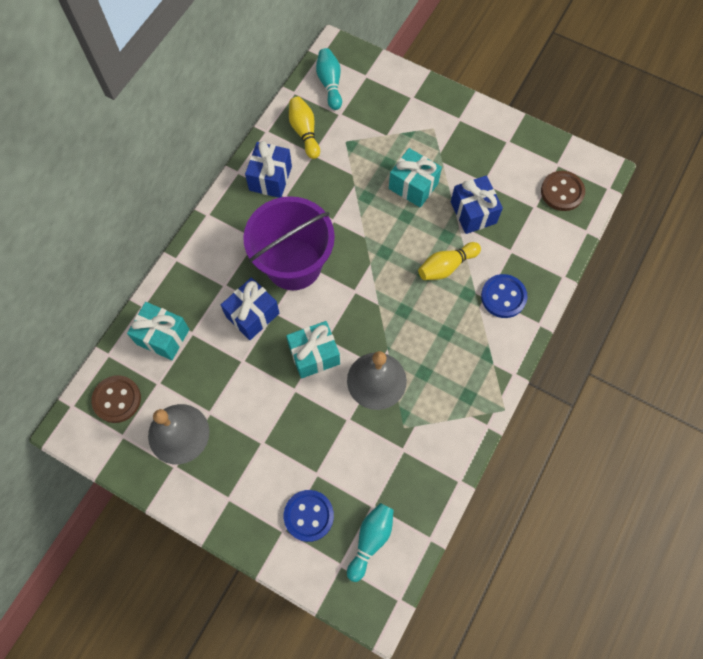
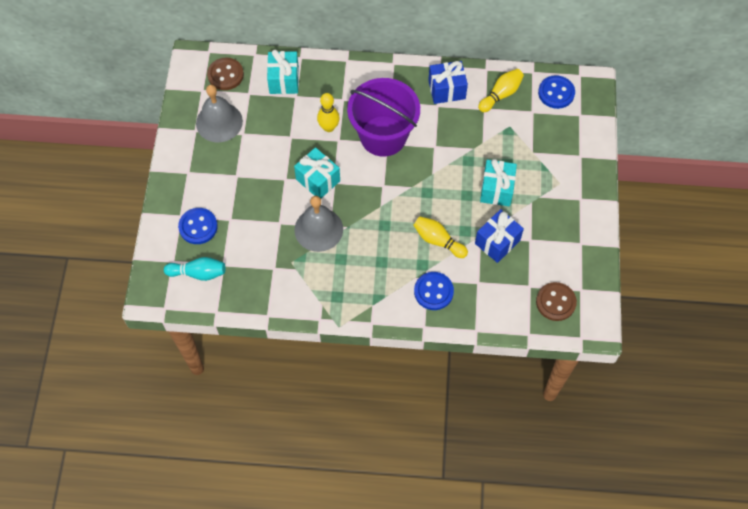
camera: 65 degrees right, 5 degrees down
blue gift [221,277,279,340] -> yellow bowling pin [317,93,340,132]
turquoise bowling pin [316,48,342,110] -> blue button [538,75,575,109]

